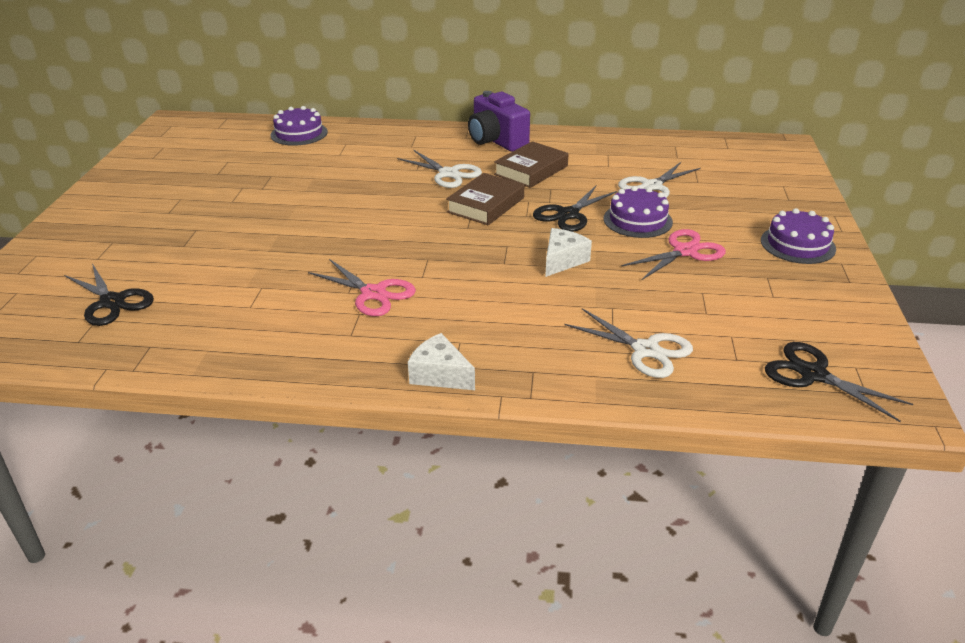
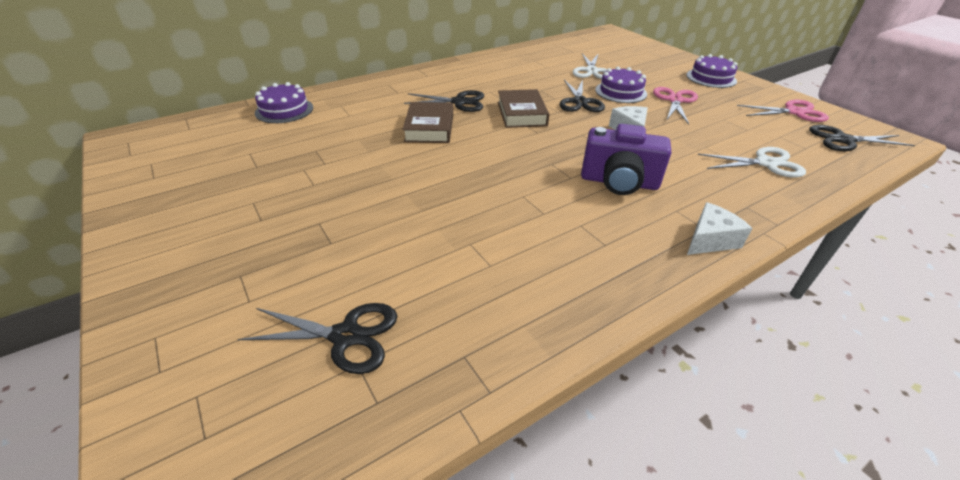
camera: 40 degrees left, 5 degrees up
pink scissors [308,259,416,316] -> pink scissors moved to [737,100,829,122]
white scissors [397,150,482,188] -> black scissors [404,90,484,112]
white cheese [408,333,475,390] -> white cheese turned 150 degrees clockwise [687,202,752,255]
purple camera [468,91,530,151] -> purple camera moved to [581,124,671,195]
brown book [494,141,568,188] -> brown book moved to [402,102,453,143]

